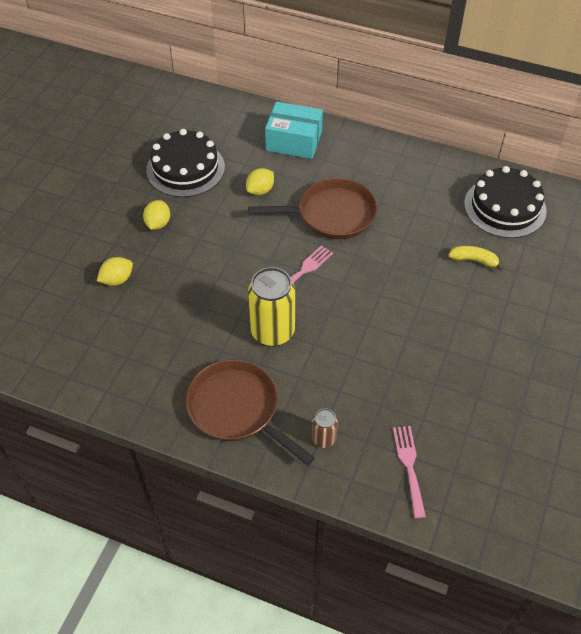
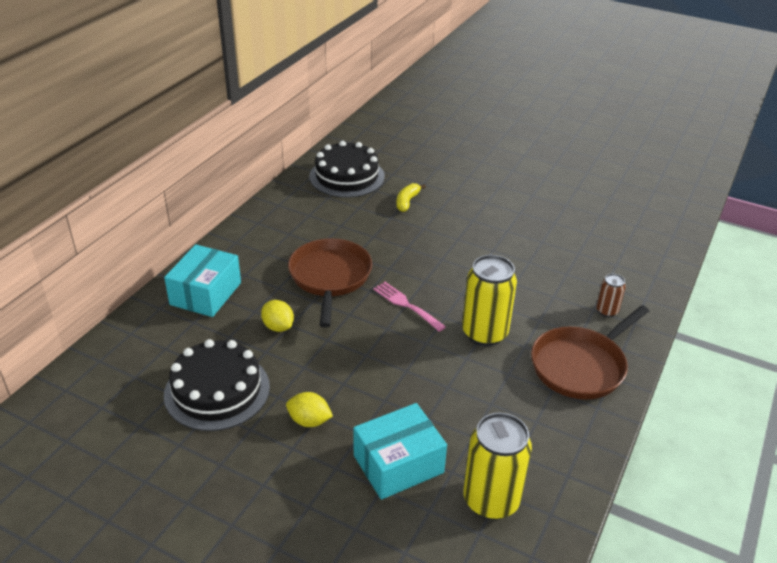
camera: 85 degrees left, 15 degrees down
yellow lemon [97,257,133,286] -> turquoise box [353,403,447,500]
pink fork [393,426,426,518] -> none
none -> yellow can [463,413,532,520]

